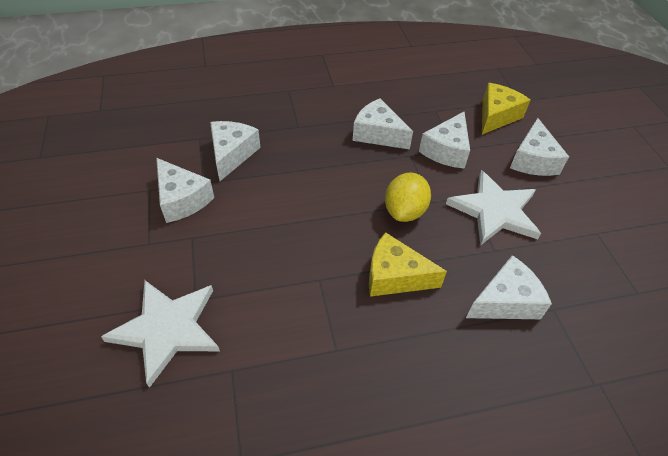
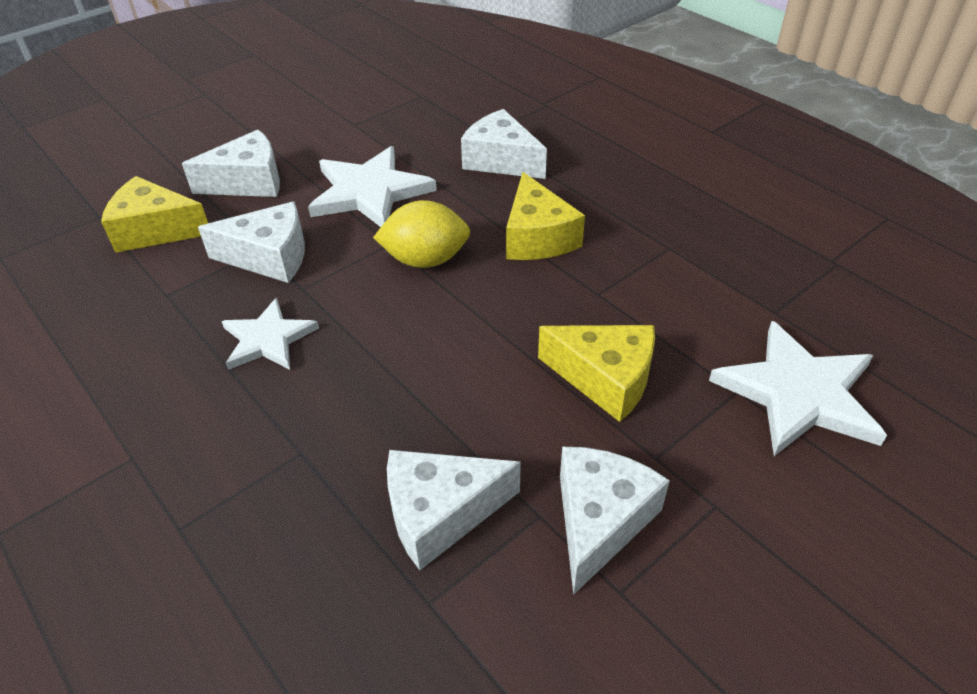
camera: 115 degrees left, 5 degrees down
white cheese [353,99,413,150] -> white star [222,298,319,370]
none -> yellow cheese [538,325,655,422]

